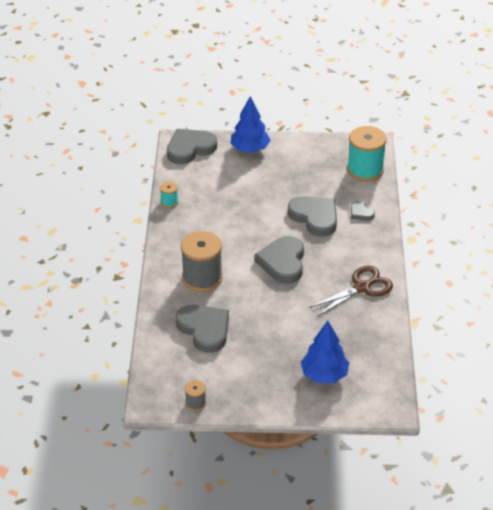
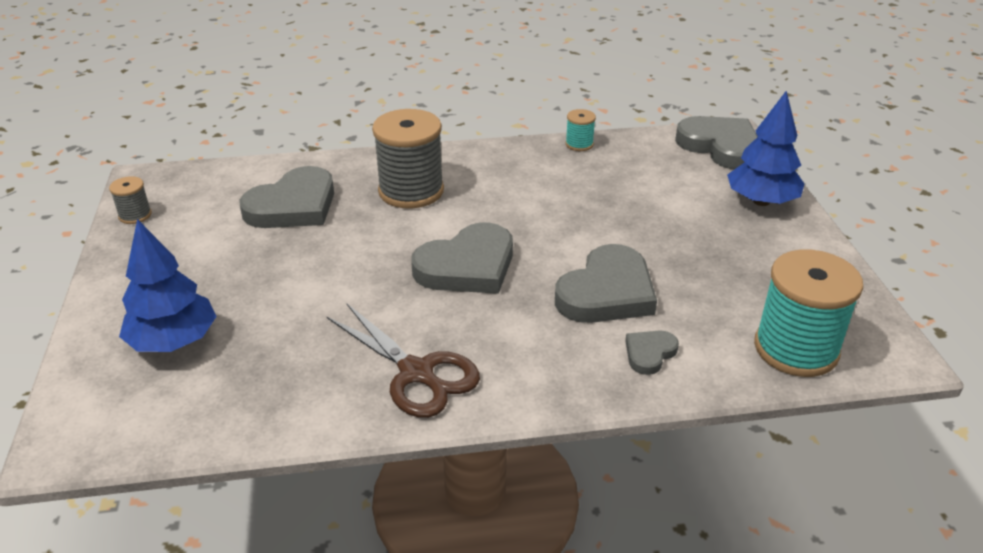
camera: 80 degrees right, 5 degrees down
grey heart [255,236,304,284] -> grey heart turned 150 degrees clockwise [411,222,513,294]

